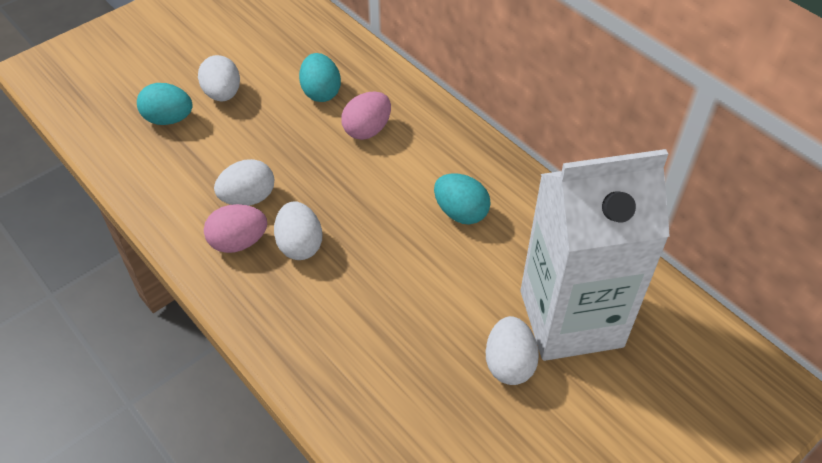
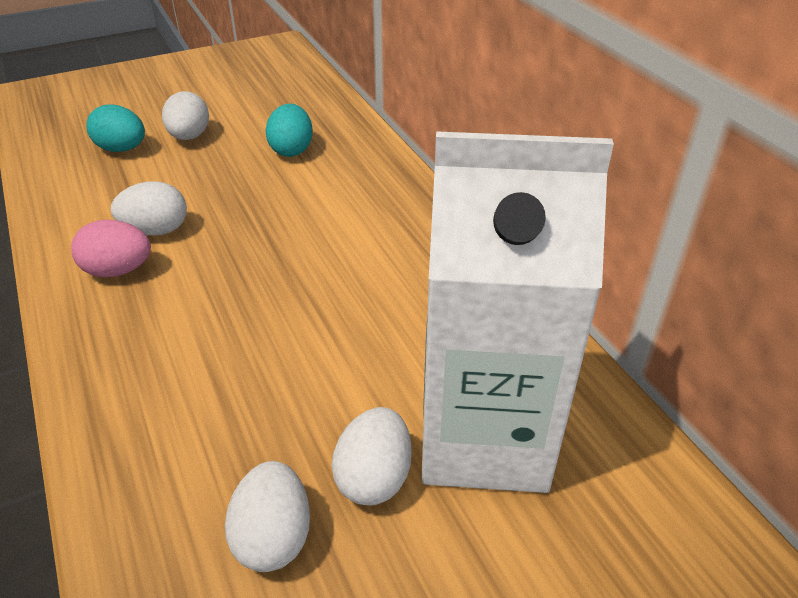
camera: 15 degrees right, 10 degrees down
white egg [274,201,322,260] -> white egg moved to [225,461,310,572]
pink egg [341,91,391,140] -> none
turquoise egg [434,173,491,224] -> none

